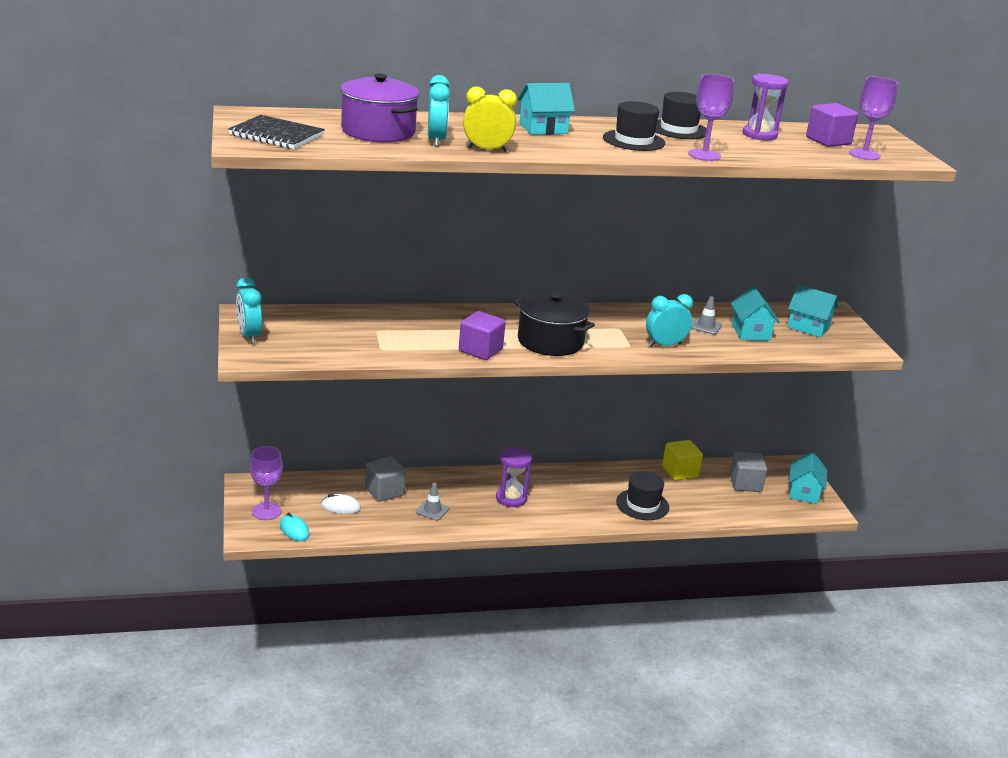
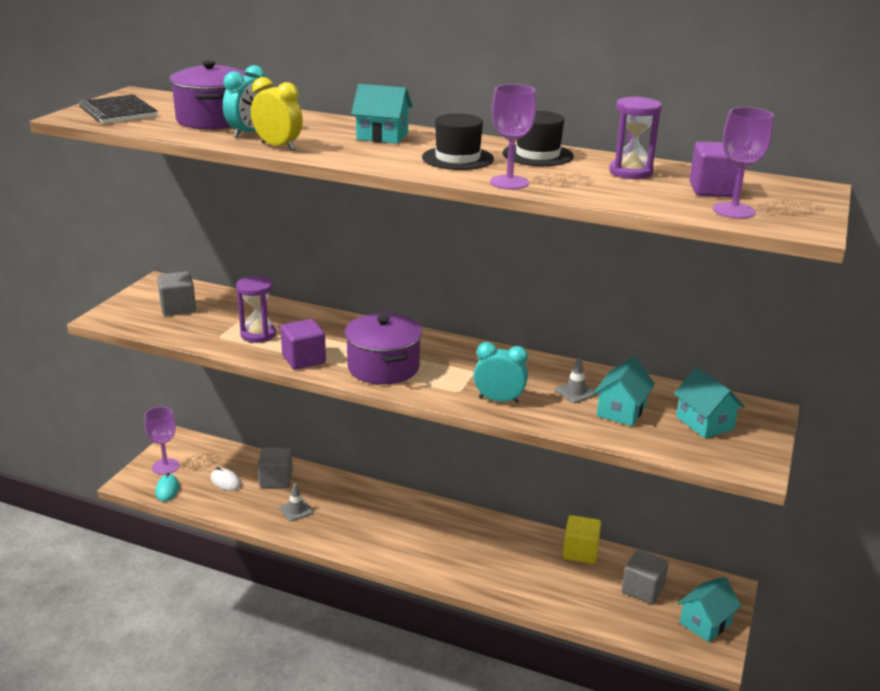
camera: 35 degrees right, 0 degrees up
turquoise clock [236,277,262,344] -> none
purple hourglass [496,447,532,507] -> purple hourglass moved to [236,276,276,343]
black pot [514,292,595,356] -> purple pot [345,313,422,385]
black hat [616,471,669,520] -> none
none -> grey cube [157,271,196,316]

